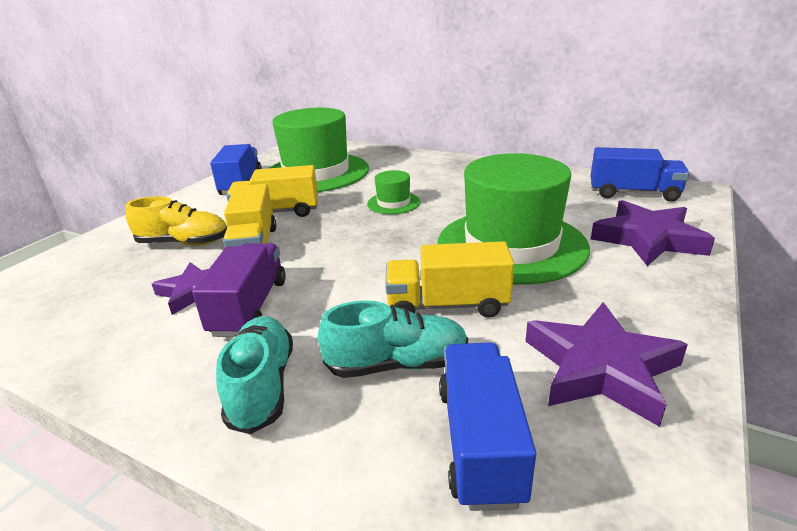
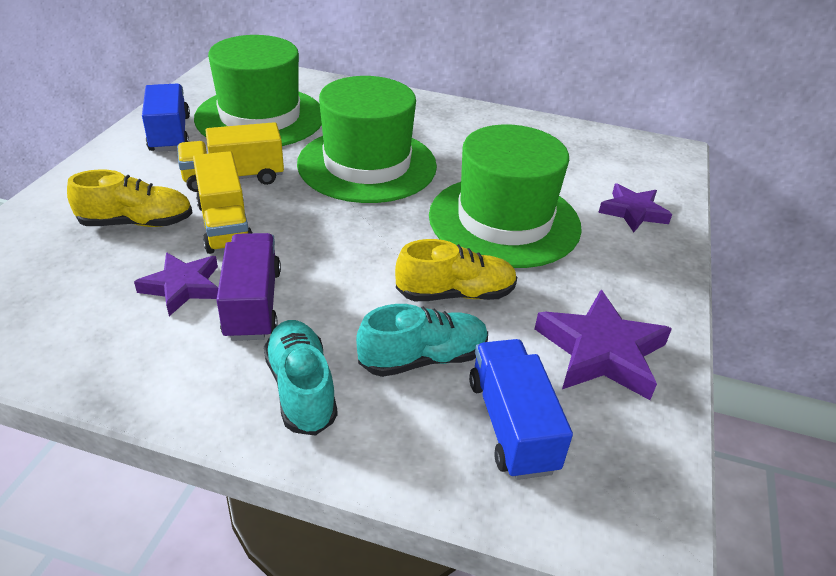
camera: 15 degrees left, 10 degrees up
green hat [367,170,420,214] -> green hat [297,76,437,203], size x2.31
yellow truck [385,241,514,318] -> yellow shoe [395,239,517,301]
blue truck [590,147,689,202] -> none
purple star [591,200,715,266] -> purple star [598,183,672,233], size x0.66

